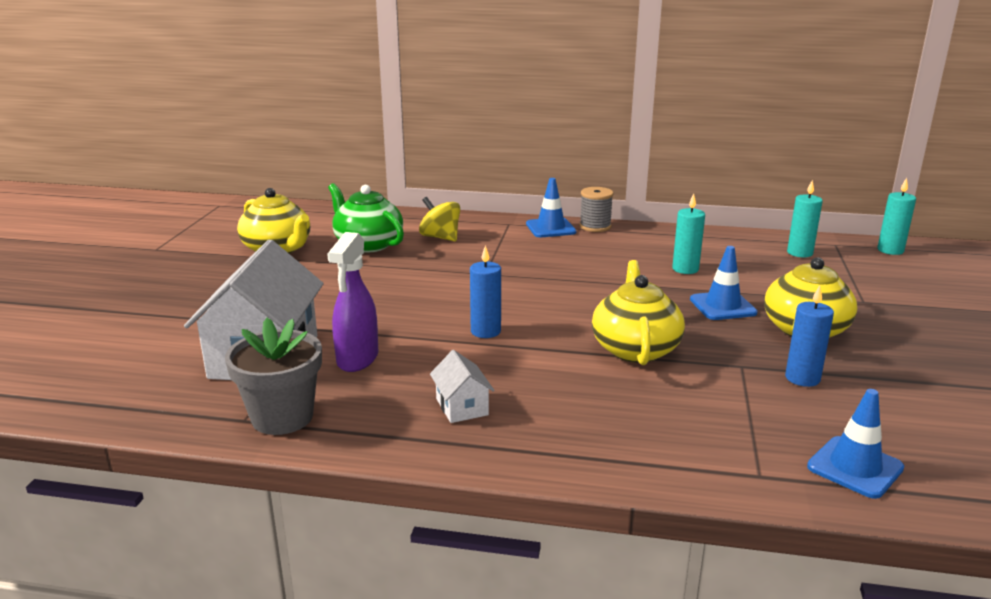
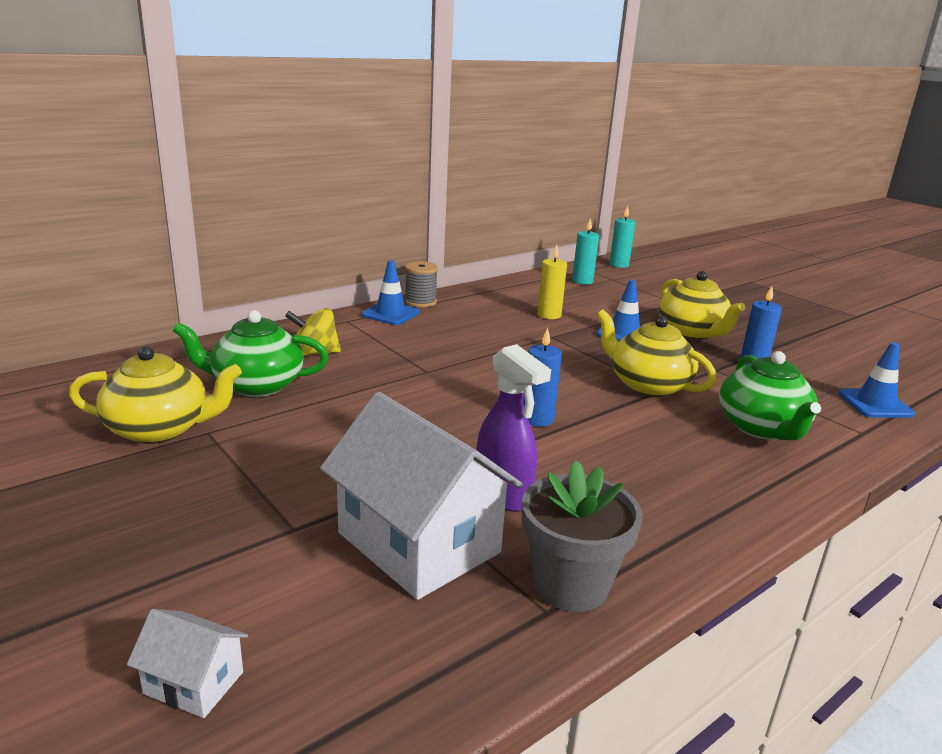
camera: 50 degrees left, 0 degrees up
white house [430,350,495,423] -> white house moved to [127,609,248,718]
turquoise candle [672,194,705,274] -> yellow candle [538,245,567,319]
none -> green teapot [719,351,821,440]

